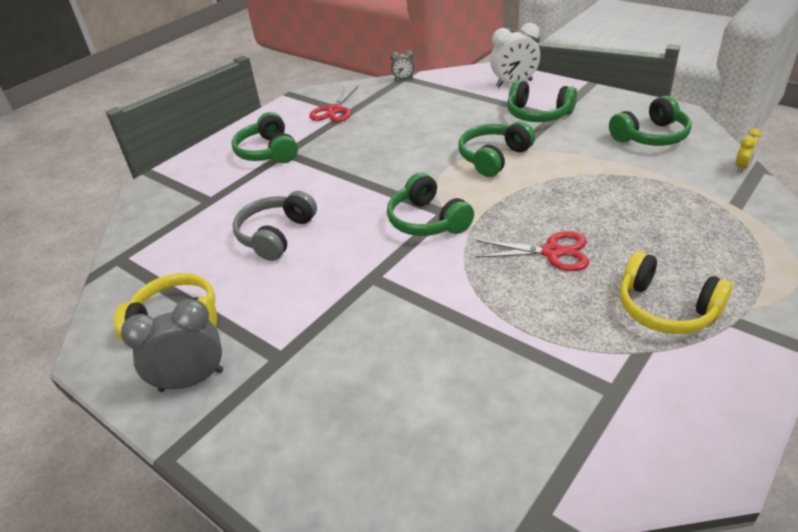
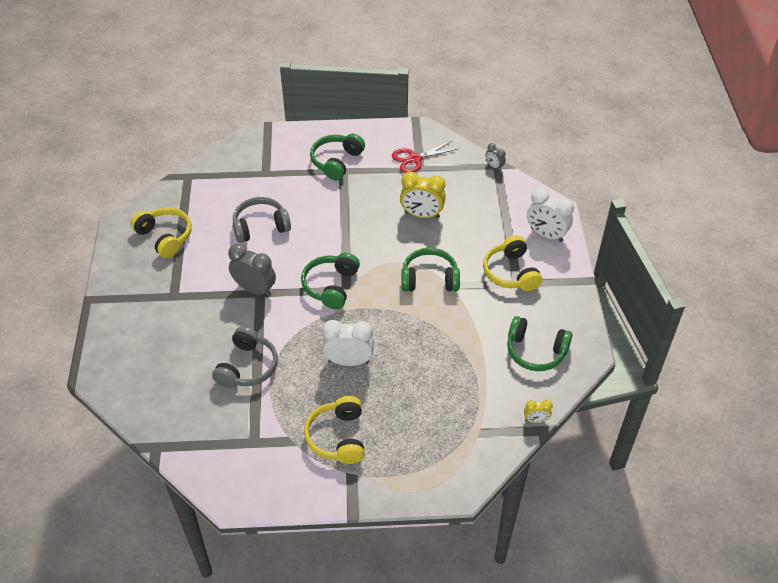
camera: 45 degrees right, 10 degrees up
grey clock [121,299,223,392] -> grey clock moved to [228,243,276,297]
red scissors [475,231,589,271] -> white clock [322,320,374,366]
green headphones [507,80,577,122] -> yellow headphones [483,235,542,291]
none -> grey headphones [212,326,278,388]
none -> yellow clock [400,171,446,218]

